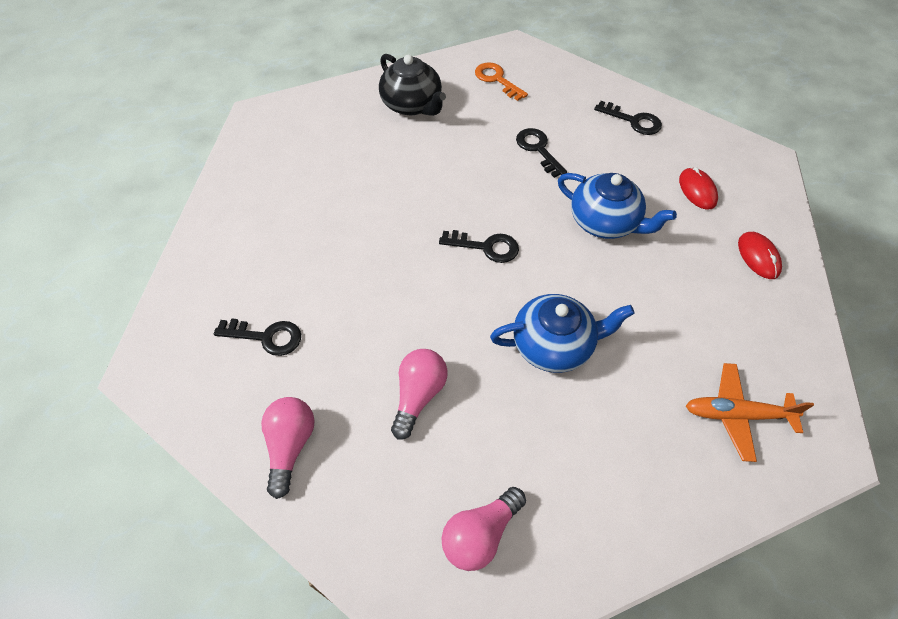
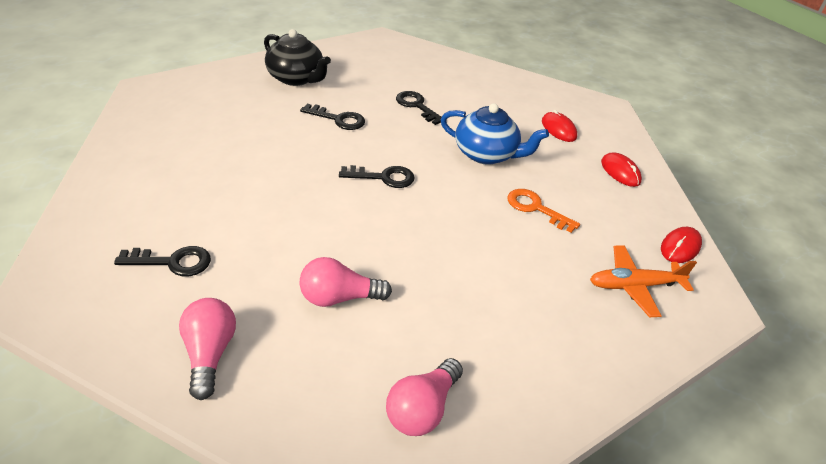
camera: 15 degrees left, 15 degrees down
pink light bulb [391,349,448,440] -> pink light bulb turned 105 degrees counterclockwise [300,257,392,307]
orange key [475,62,528,101] -> orange key moved to [508,189,580,233]
blue teapot [490,294,635,373] -> none
black key [594,101,662,135] -> black key moved to [300,104,365,130]
none -> red mouse [661,227,702,263]

